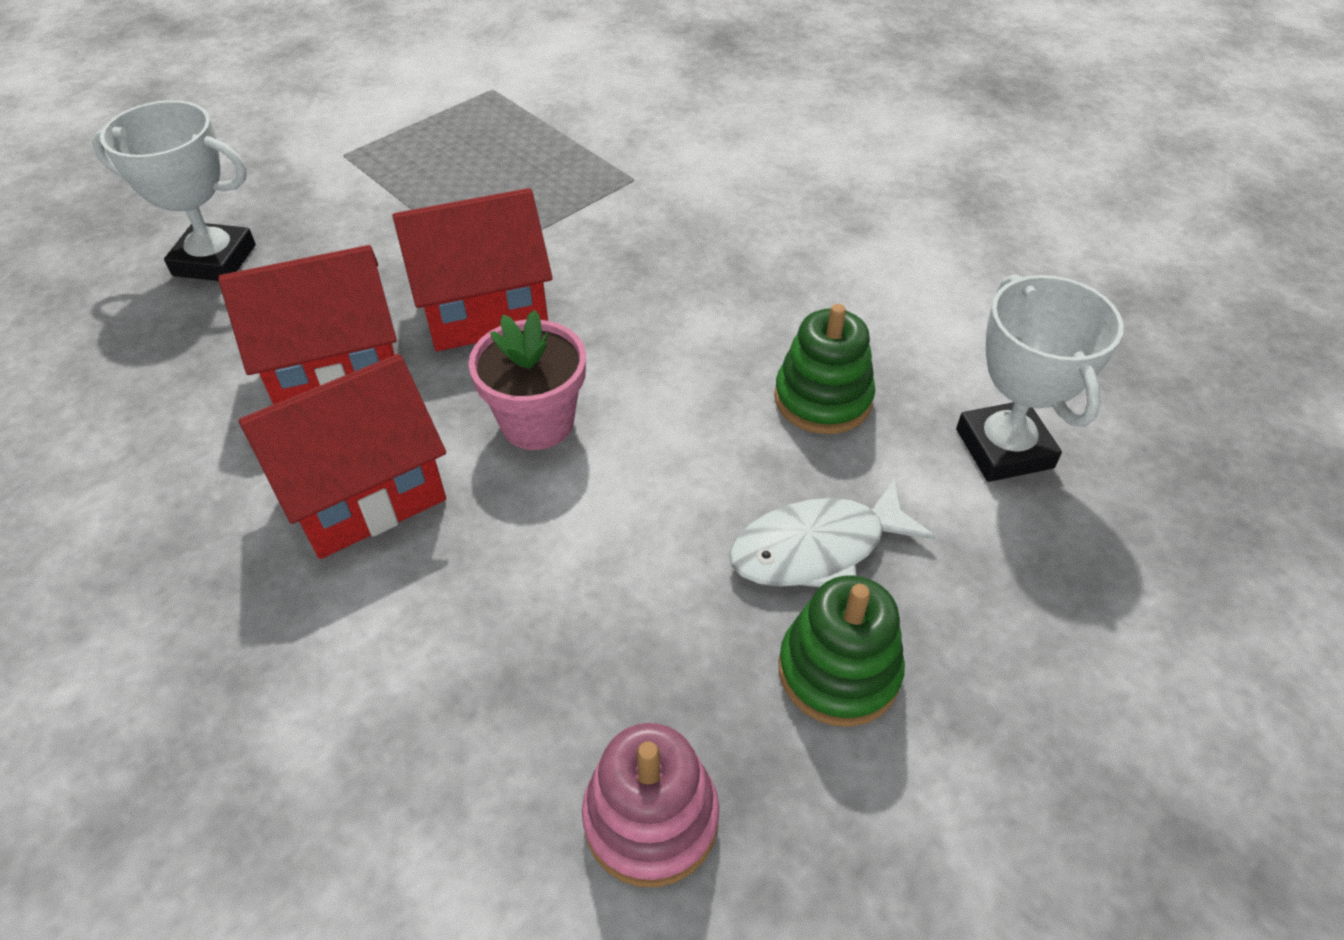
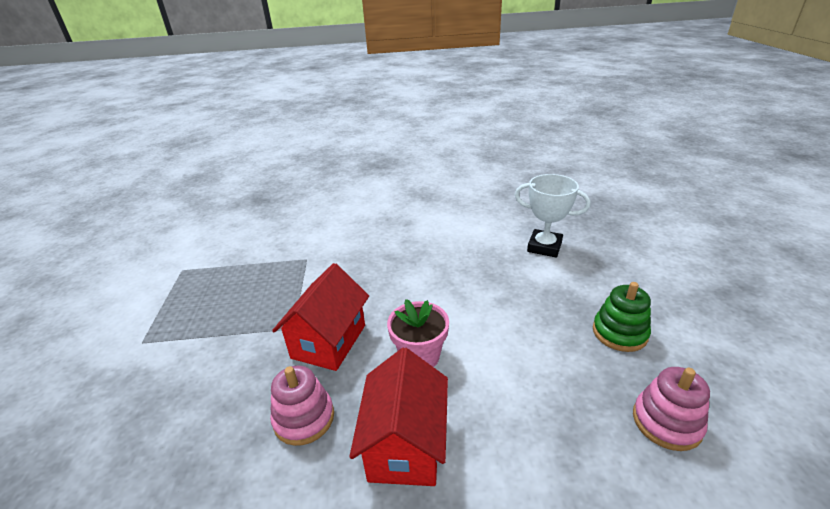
camera: 50 degrees left, 15 degrees down
white trophy [92,100,256,281] -> none
red house [218,245,397,405] -> pink stacking toy [270,366,334,446]
white fish [729,478,936,587] -> none
green stacking toy [774,304,875,434] -> none

